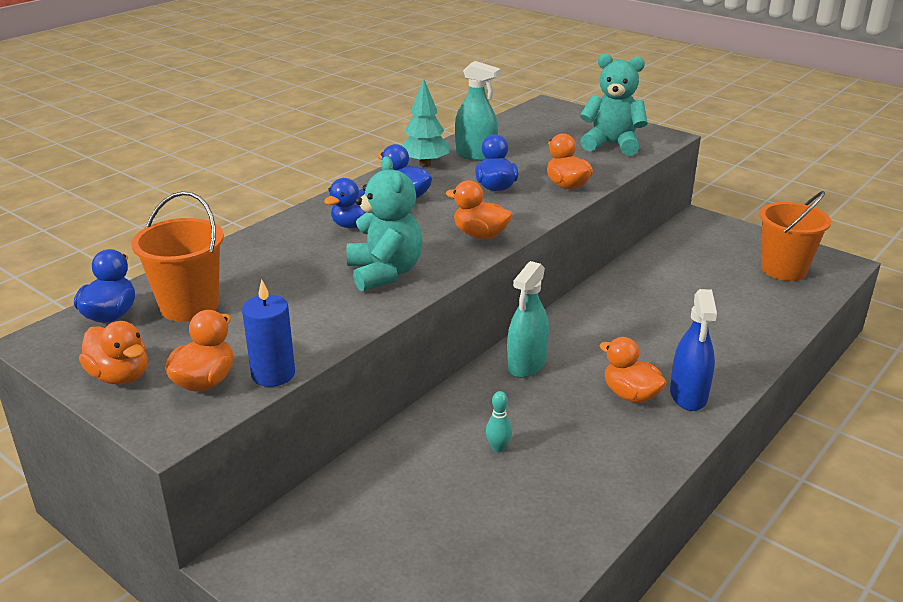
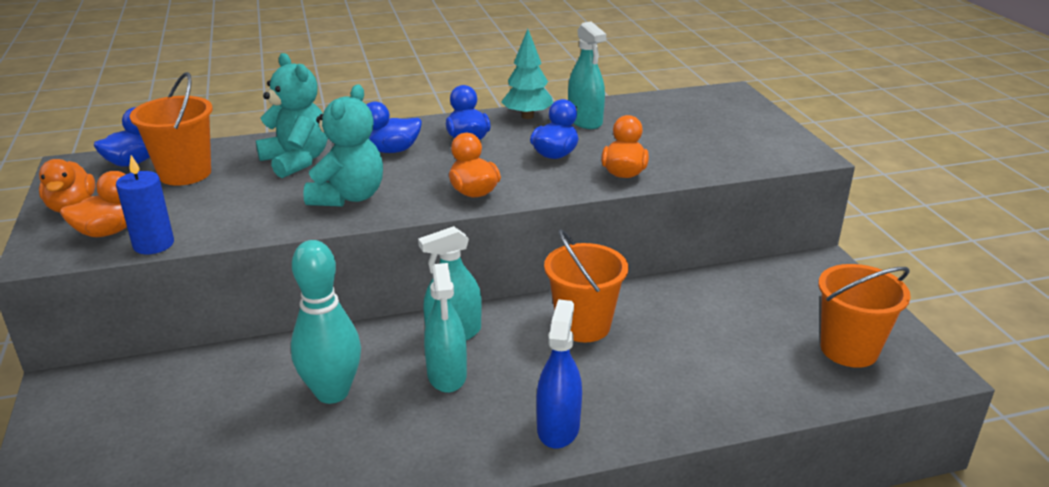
camera: 35 degrees right, 0 degrees up
turquoise bowling pin [486,391,512,452] -> turquoise bowling pin [291,240,361,404], size x2.50
turquoise teddy bear [580,54,647,156] -> turquoise teddy bear moved to [256,53,328,178]
orange duck [599,337,667,403] -> none
blue spray bottle [670,289,717,411] -> blue spray bottle turned 150 degrees clockwise [536,299,582,448]
none -> turquoise spray bottle [424,263,467,393]
none -> orange bucket [544,229,628,342]

